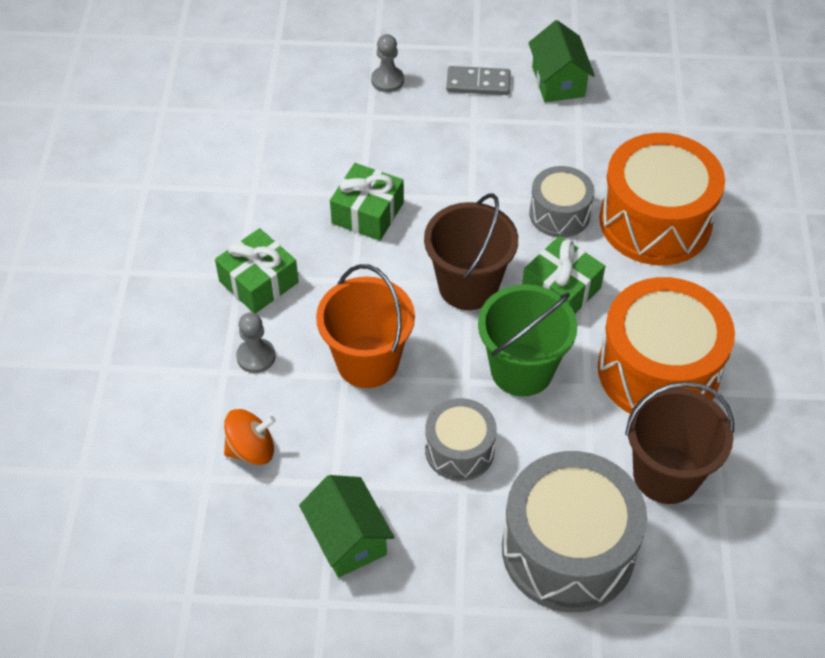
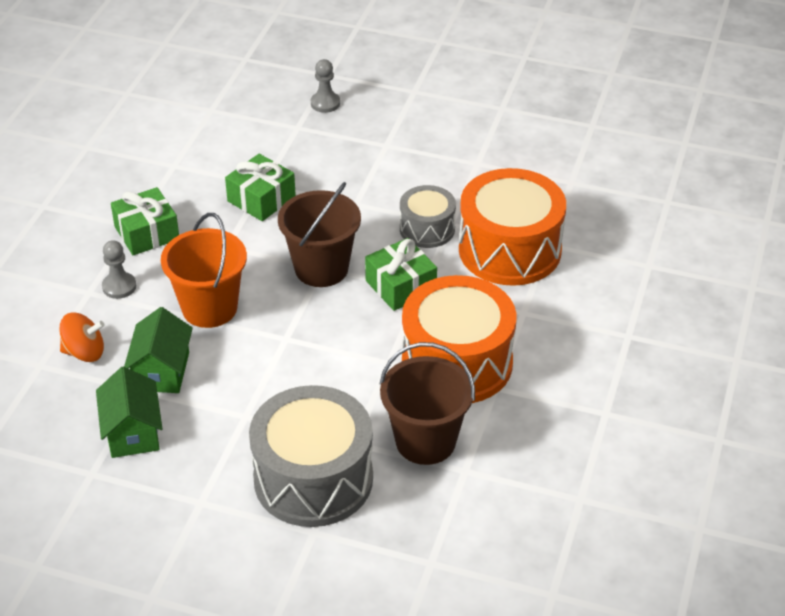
camera: 15 degrees right, 10 degrees down
grey drum [425,398,497,481] -> none
grey domino [446,66,511,95] -> none
green bucket [478,284,577,396] -> none
green house [528,20,595,102] -> green house moved to [124,307,193,393]

